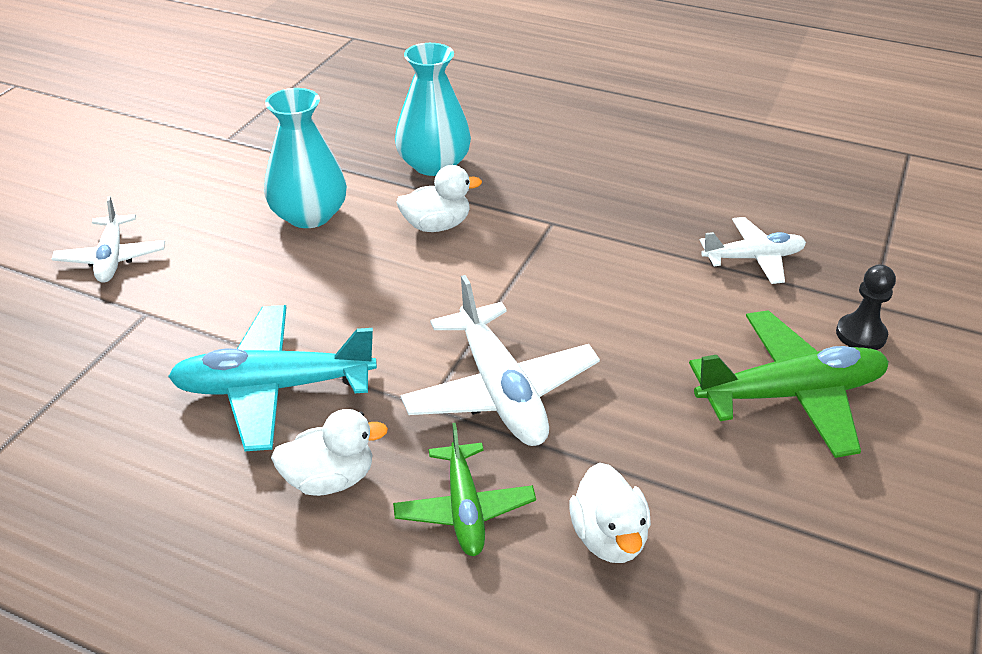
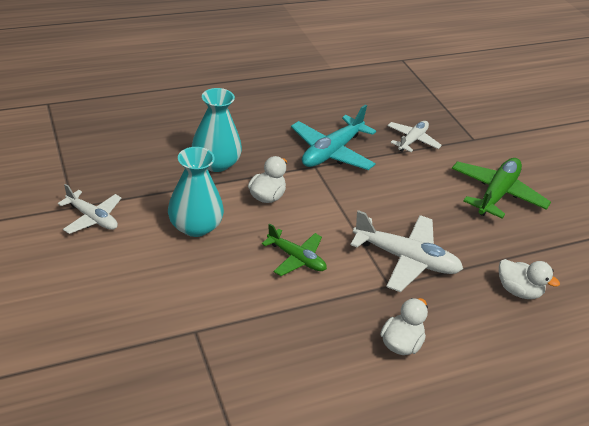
camera: 50 degrees left, 0 degrees up
white plane [52,196,165,283] -> white plane moved to [58,184,121,234]
turquoise plane [168,305,377,451] -> turquoise plane moved to [291,105,376,170]
green plane [393,423,536,556] -> green plane moved to [262,223,327,276]
black pawn [836,265,896,350] -> none

